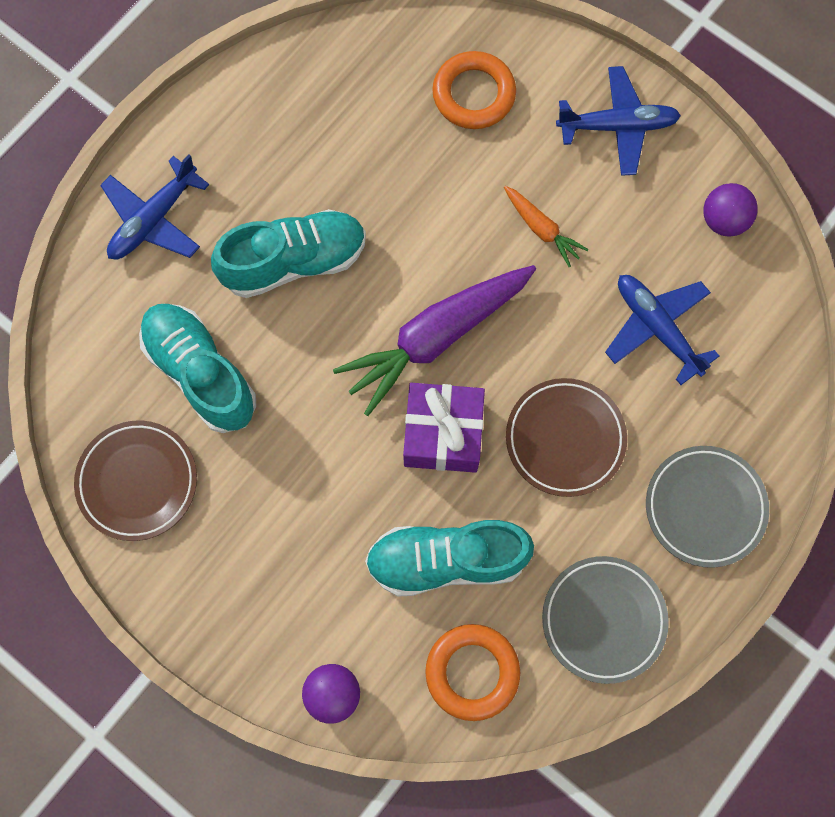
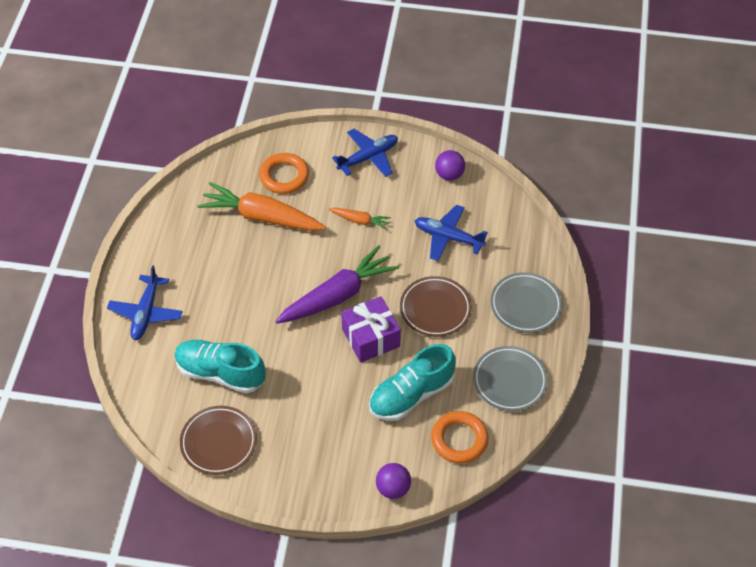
camera: 30 degrees left, 20 degrees down
turquoise shoe [211,209,366,298] -> none
purple carrot [333,265,536,416] -> purple carrot turned 150 degrees counterclockwise [275,245,399,324]
none -> orange carrot [197,182,326,231]

